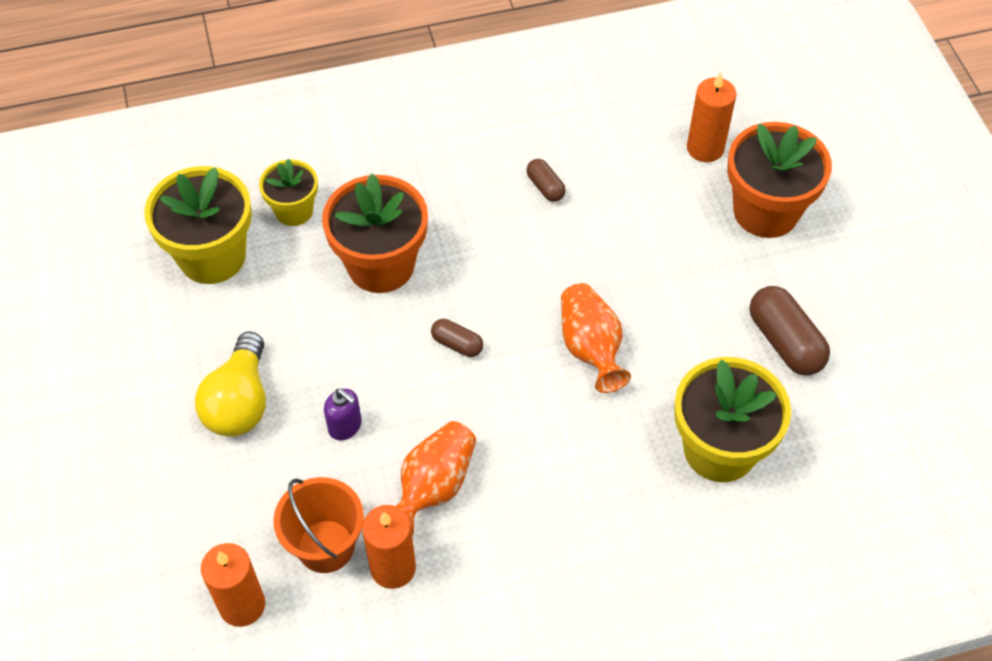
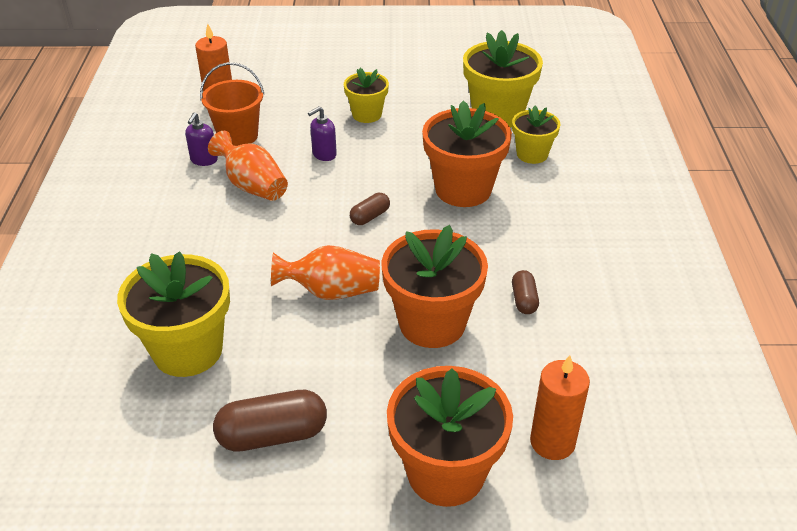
camera: 105 degrees right, 15 degrees down
yellow light bulb [195,332,266,437] -> yellow flower pot [344,68,389,123]
orange candle [362,505,416,589] -> purple soap dispenser [185,112,218,166]
brown capsule [526,159,566,202] -> brown capsule turned 75 degrees counterclockwise [512,270,539,314]
none -> orange flower pot [381,225,488,348]

